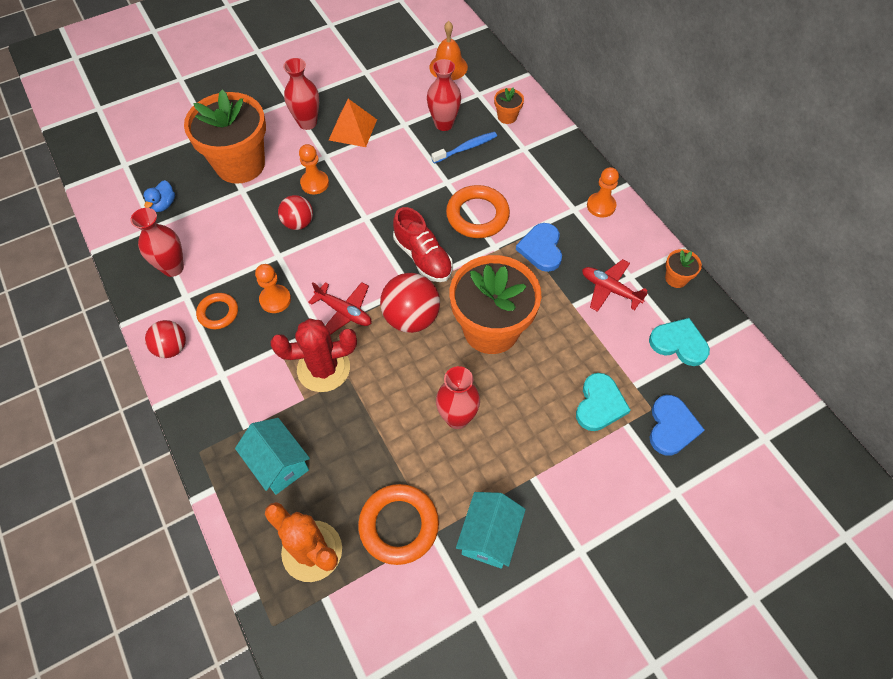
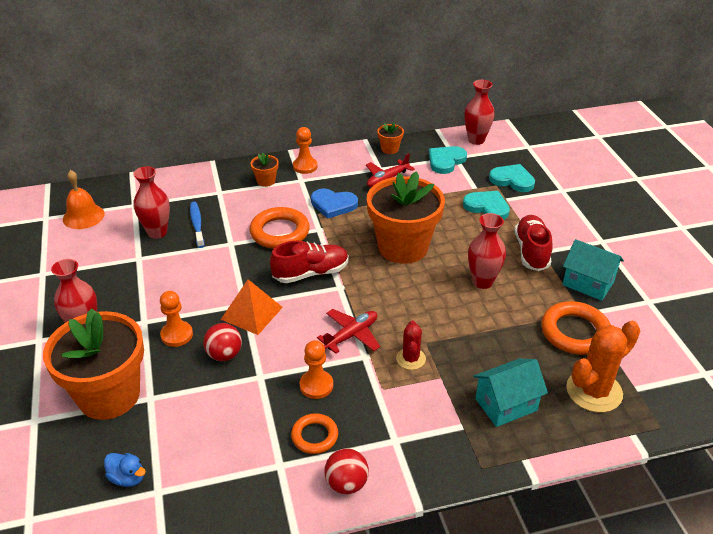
camera: 75 degrees left, 20 degrees down
red vase [130,208,184,277] -> red vase moved to [464,80,495,145]
red cactus [270,318,357,392] -> red cactus [396,320,426,370], size x0.56
orange pyramid [329,99,377,147] -> orange pyramid moved to [221,279,283,335]
red ball [380,273,440,333] -> none
orange flower pot [494,87,524,124] -> orange flower pot moved to [250,153,279,187]
blue heart [650,395,705,456] -> turquoise heart [489,164,535,192]
none -> red shoe [514,215,553,271]

